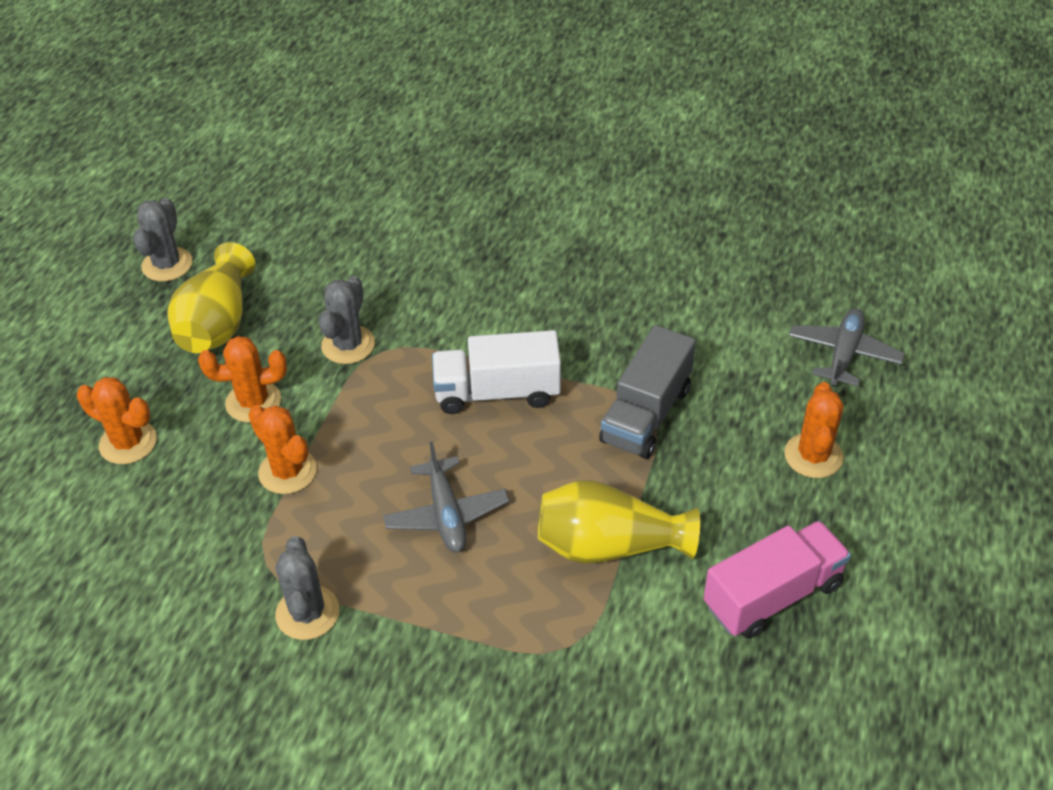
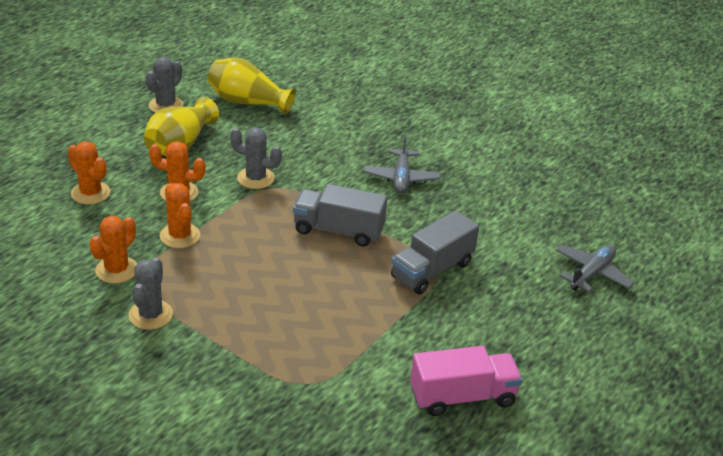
camera: 15 degrees right, 10 degrees down
grey cactus [319,276,375,364] -> grey cactus turned 75 degrees clockwise [230,128,282,189]
grey plane [383,441,509,552] -> grey plane moved to [364,135,440,193]
white truck [432,330,561,414] -> grey truck [293,184,387,247]
yellow vase [538,480,700,564] -> yellow vase moved to [208,57,296,115]
orange cactus [784,382,844,478] -> orange cactus moved to [89,216,137,284]

